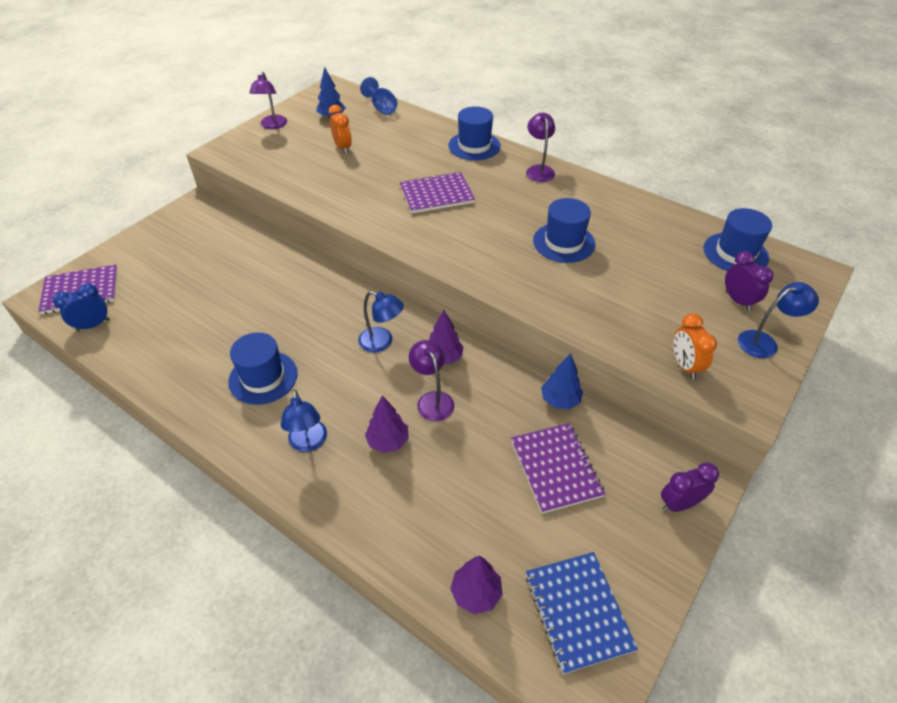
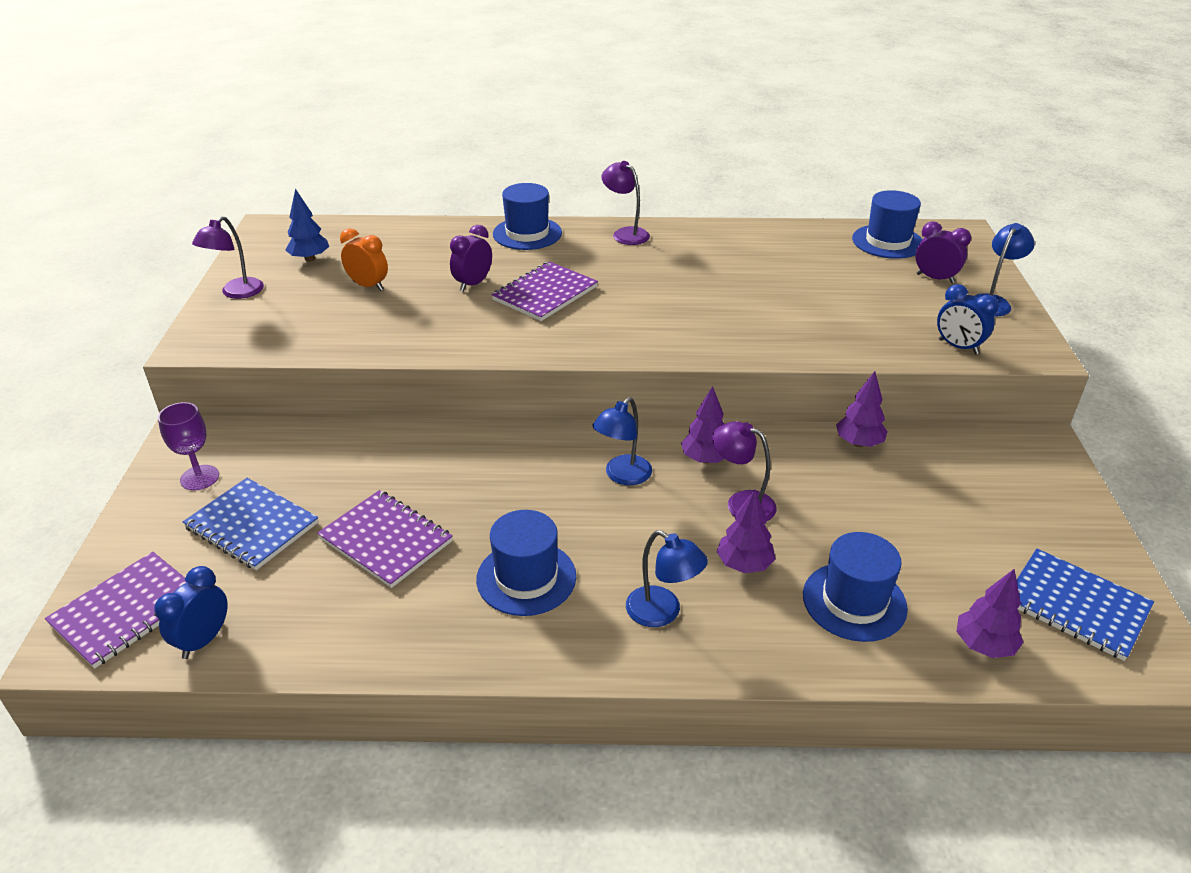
camera: 35 degrees left, 10 degrees down
purple lamp [249,72,287,129] -> purple lamp turned 60 degrees clockwise [192,216,264,299]
blue lamp [358,291,404,352] -> blue lamp turned 135 degrees clockwise [592,397,652,485]
blue goblet [360,77,397,115] -> none
purple notebook [511,423,605,514] -> purple notebook moved to [317,490,453,588]
blue hat [533,198,595,263] -> blue hat moved to [803,532,908,642]
blue tree [541,353,583,409] -> purple tree [836,371,888,447]
purple clock [661,462,719,512] -> purple clock moved to [450,225,492,292]
orange clock [673,313,717,379] -> blue clock [937,284,999,354]
none -> purple goblet [158,402,219,490]
none -> blue notebook [183,478,318,570]

